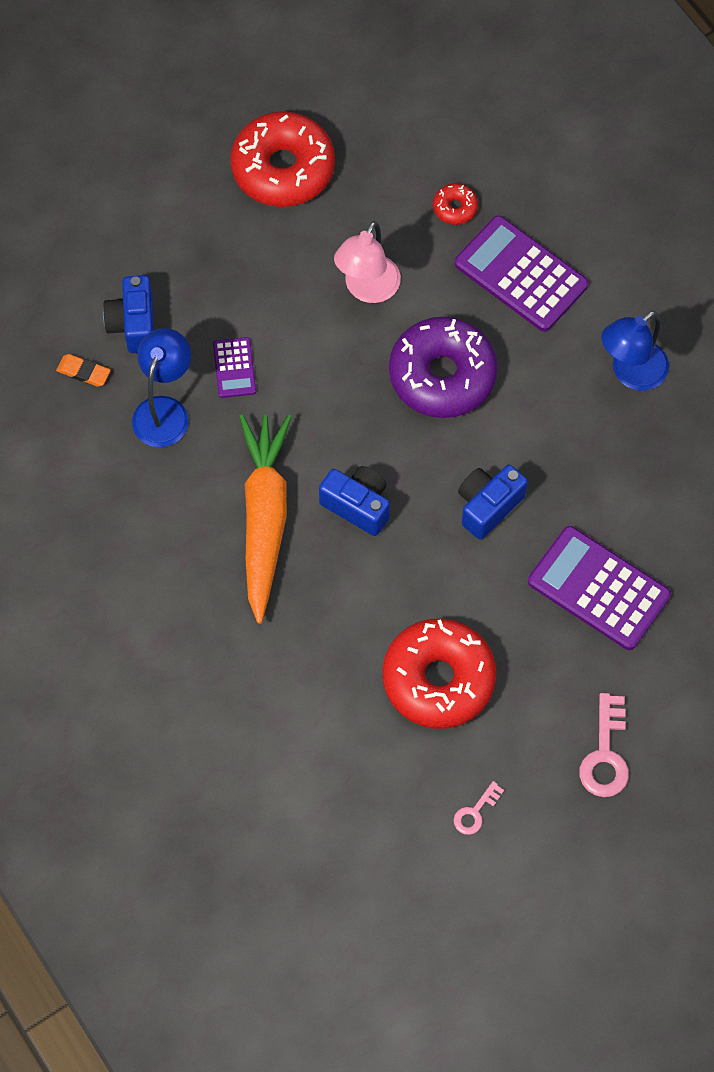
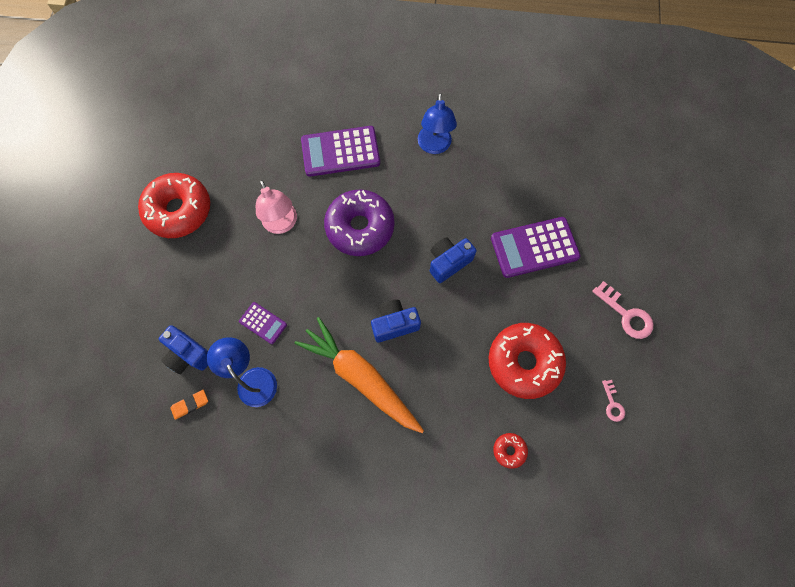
camera: 50 degrees left, 5 degrees up
red donut [433,183,478,225] -> red donut moved to [493,433,528,469]
blue camera [458,465,528,540] -> blue camera turned 60 degrees clockwise [430,237,477,283]

